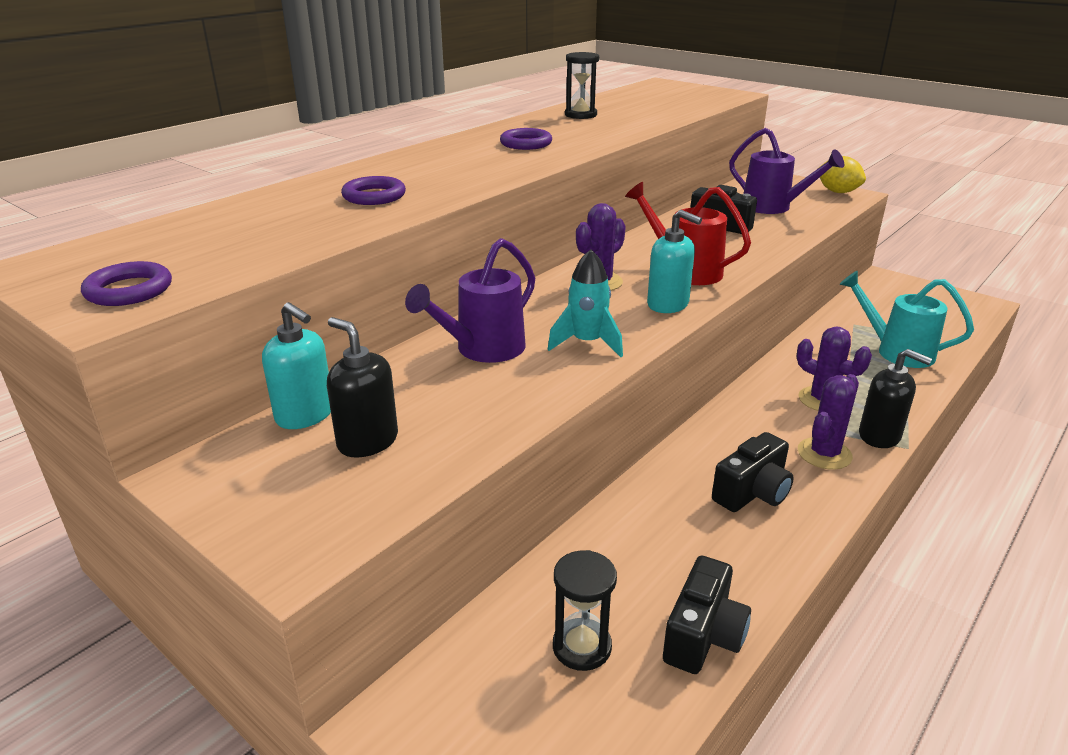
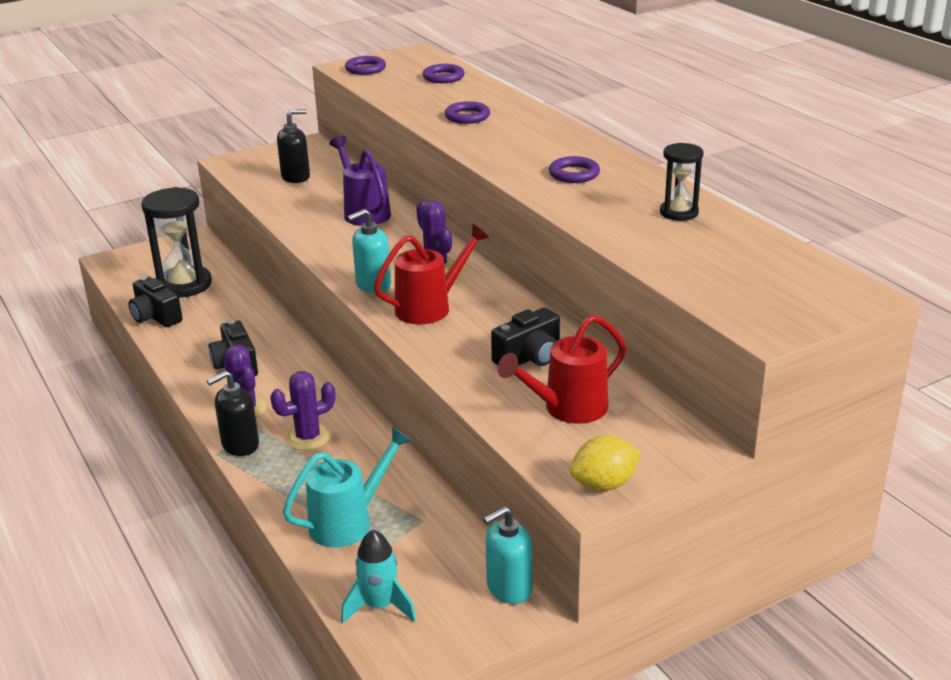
camera: 110 degrees right, 0 degrees up
turquoise soap dispenser [262,302,331,429] -> turquoise soap dispenser moved to [483,506,532,604]
turquoise rocket [547,249,623,357] -> turquoise rocket moved to [341,530,416,623]
black hourglass [553,550,617,671] -> black hourglass [141,187,212,298], size x1.77
purple watering can [729,128,844,214] -> red watering can [498,314,626,424]
none -> purple ring [423,64,464,83]

